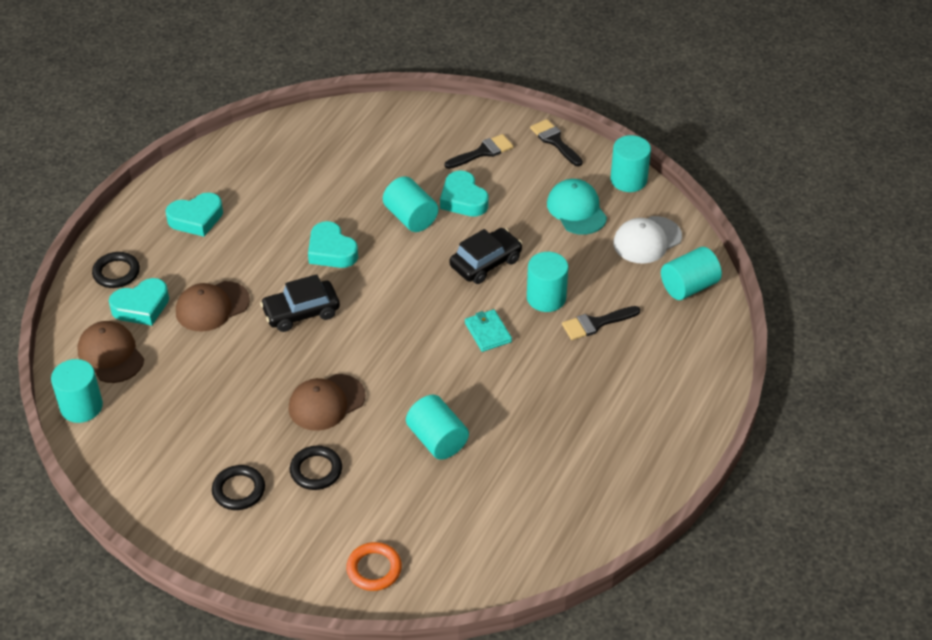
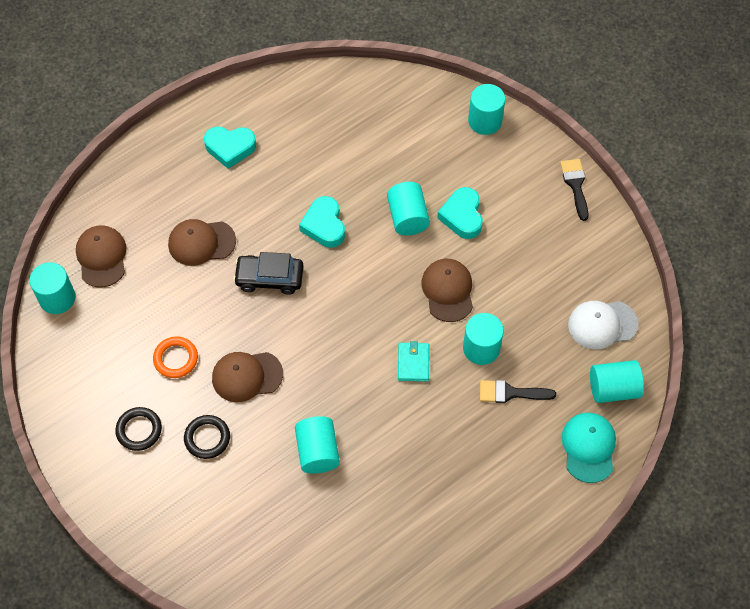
camera: 25 degrees right, 15 degrees up
black ring [92,252,140,288] -> none
turquoise heart [109,278,169,326] -> none
orange ring [346,542,402,591] -> orange ring moved to [153,337,198,378]
black brush [444,134,513,169] -> none
black car [449,228,522,284] -> brown cap [422,259,473,322]
turquoise cap [547,179,607,235] -> turquoise cap moved to [562,413,616,483]
turquoise cylinder [610,135,651,192] -> turquoise cylinder moved to [468,84,505,135]

